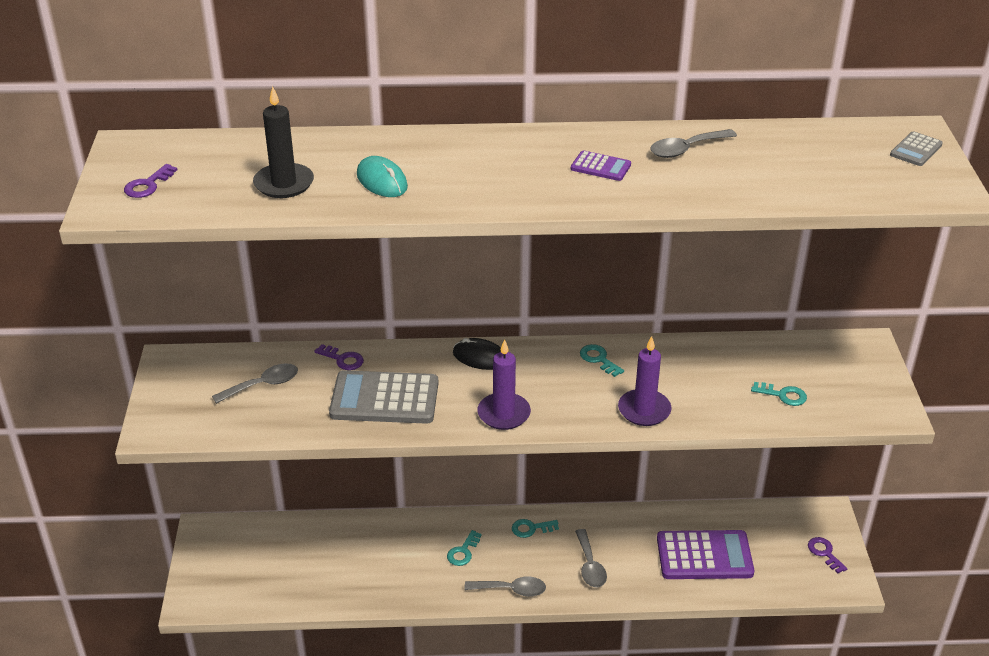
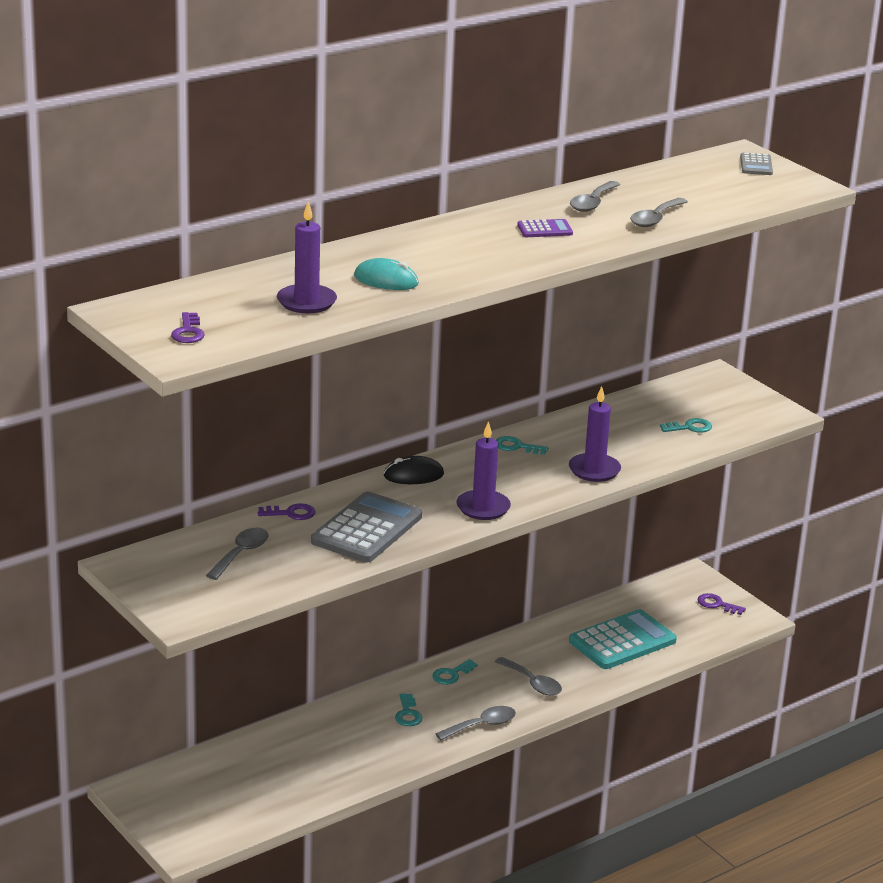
camera: 35 degrees left, 10 degrees down
black candle [253,86,314,198] -> purple candle [277,201,337,313]
grey calculator [329,370,438,424] -> grey calculator turned 150 degrees clockwise [311,491,422,563]
purple calculator [657,530,754,579] -> turquoise calculator [569,609,677,669]
none -> grey spoon [630,198,688,227]

